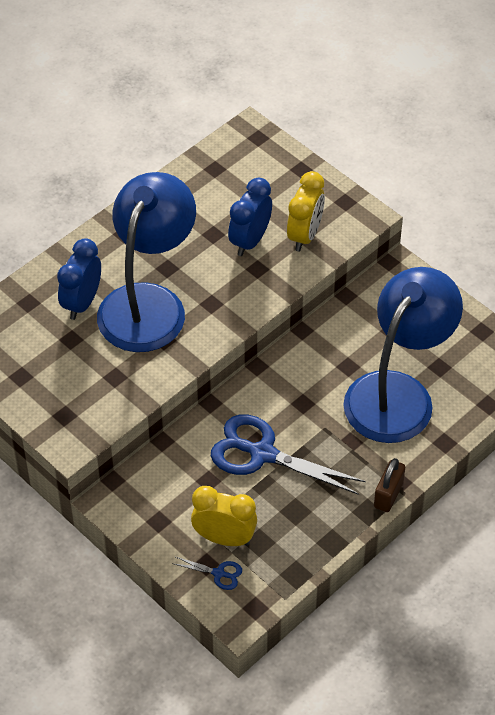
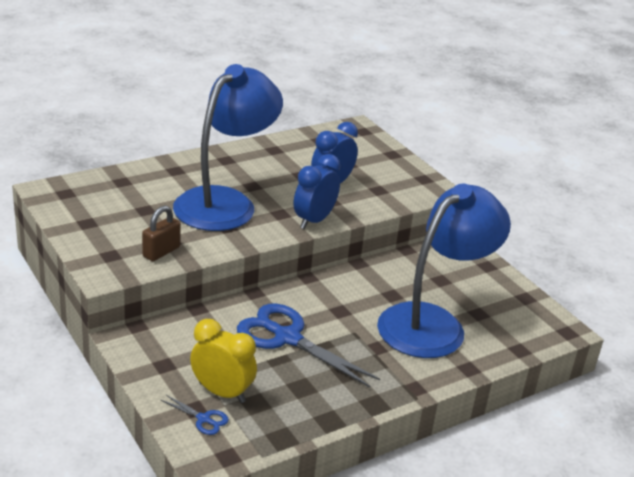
camera: 10 degrees right, 20 degrees down
blue clock [57,238,101,320] -> blue clock moved to [294,154,340,229]
yellow clock [287,171,325,251] -> none
brown padlock [374,458,405,512] -> brown padlock moved to [142,206,181,261]

